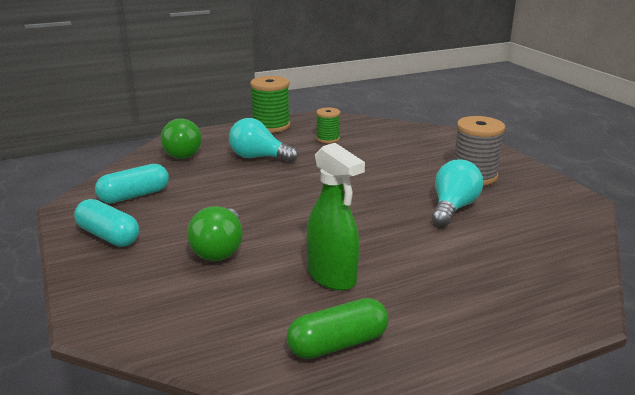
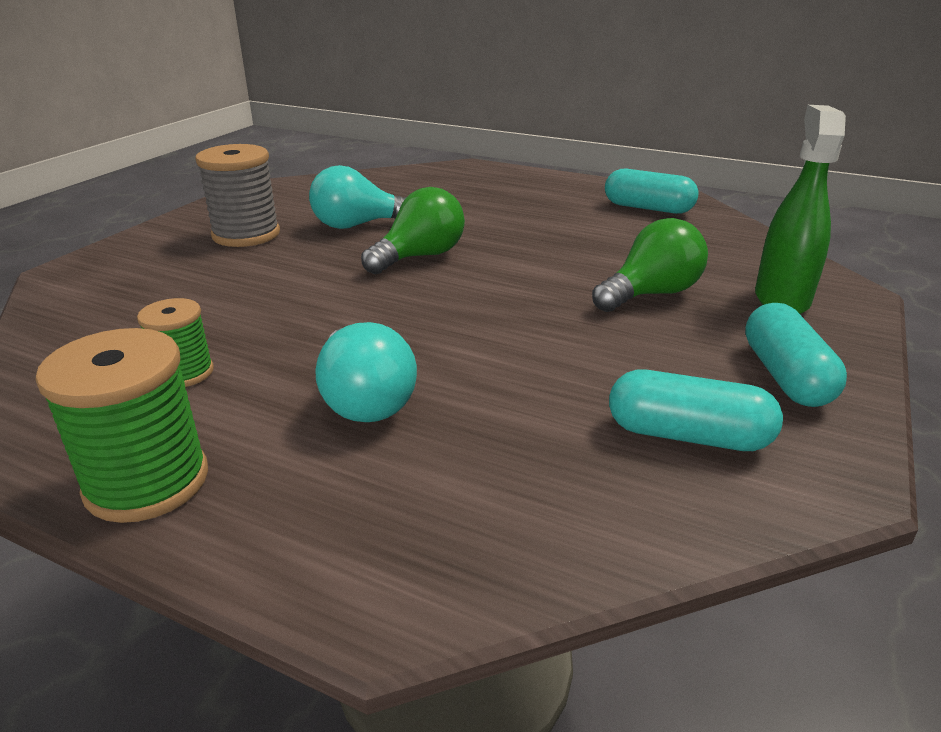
camera: 130 degrees left, 5 degrees up
green light bulb [161,118,202,159] -> green light bulb moved to [361,187,465,274]
green capsule [287,298,388,359] -> turquoise capsule [605,169,699,214]
green spray bottle [306,143,365,291] -> green spray bottle moved to [755,105,846,314]

